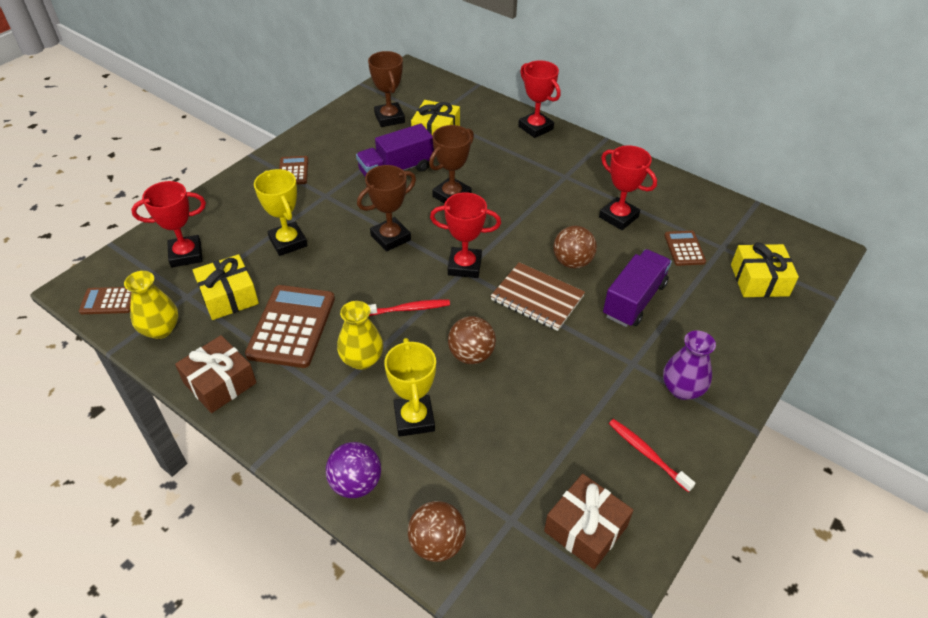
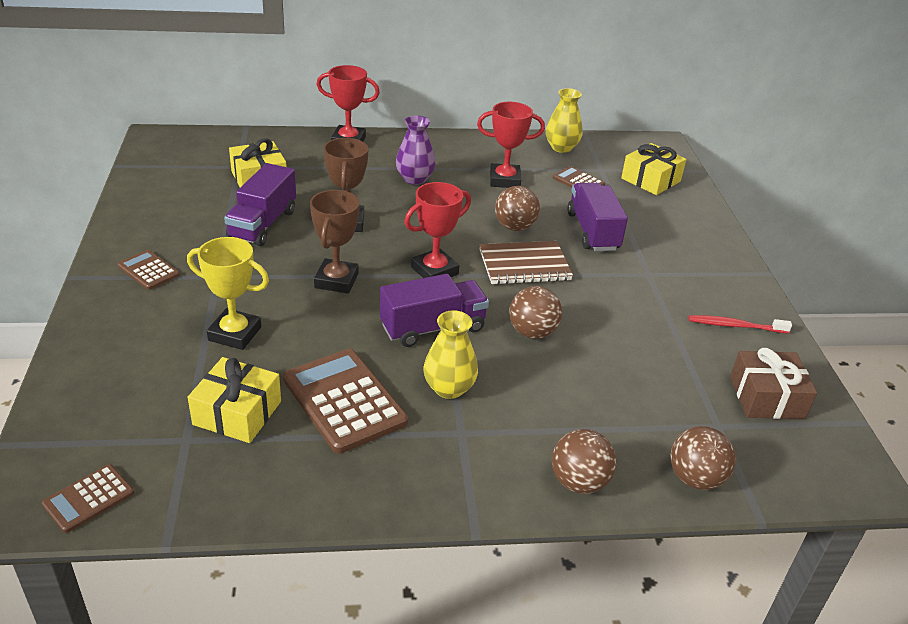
camera: 45 degrees left, 10 degrees down
yellow vase [124,271,178,339] -> yellow vase moved to [546,88,582,153]
red trophy [131,181,206,268] -> none
brown gift [175,335,257,413] -> none
purple ball [326,442,381,498] -> brown ball [552,429,616,494]
brown trophy [368,51,405,127] -> none
red toothbrush [368,300,450,316] -> purple truck [380,274,489,347]
yellow trophy [384,338,436,437] -> none
purple vase [663,331,716,400] -> purple vase moved to [396,115,436,185]

